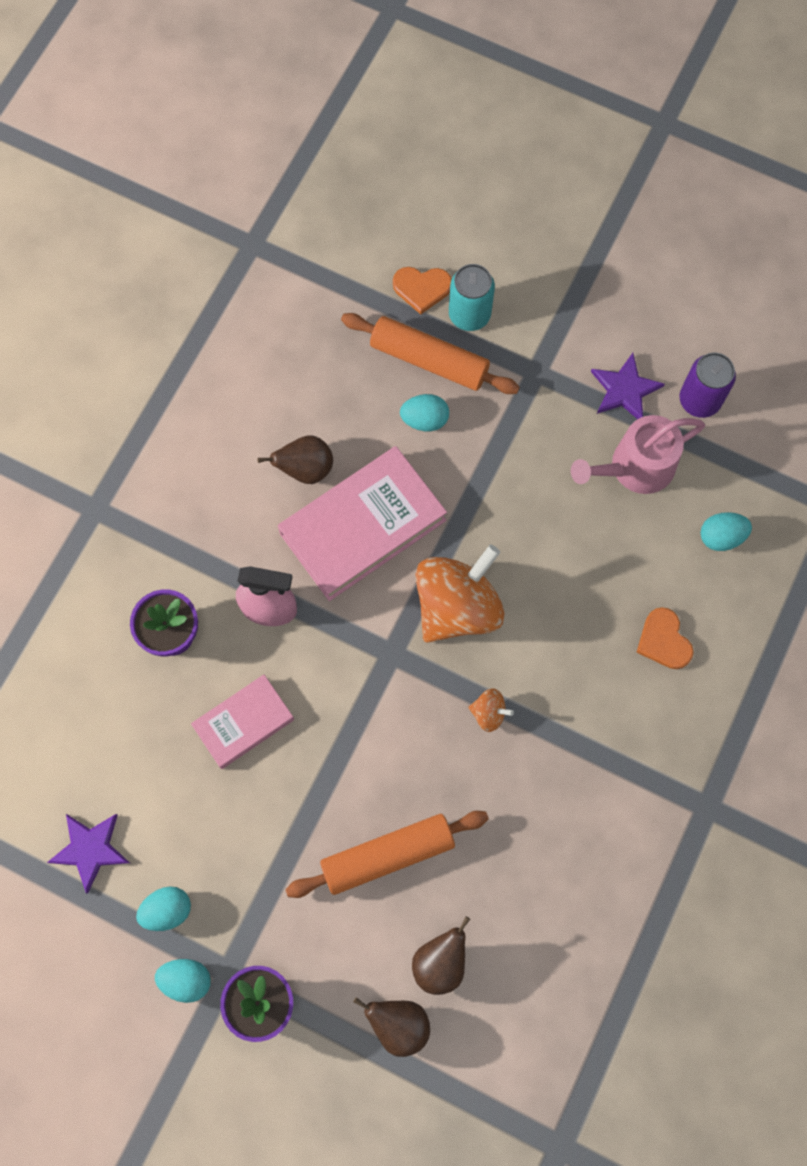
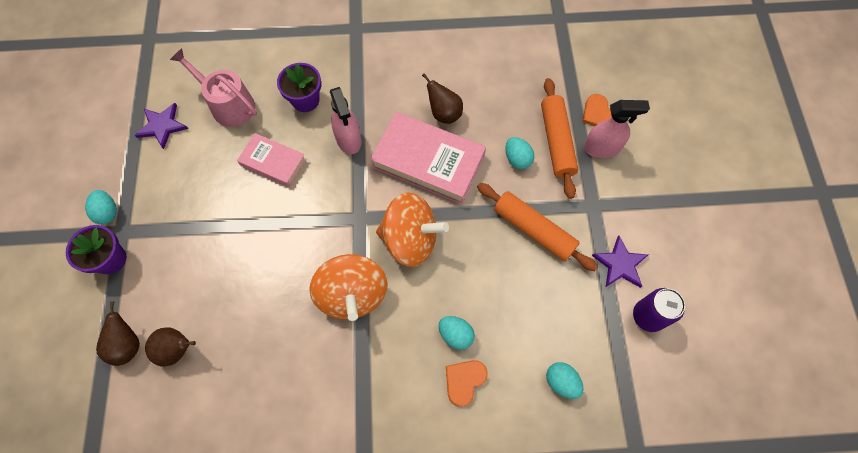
camera: 60 degrees right, 5 degrees down
turquoise egg [136,886,191,931] -> turquoise egg moved to [439,316,475,350]
orange rolling pin [285,811,489,898] -> orange rolling pin moved to [477,183,598,271]
turquoise can [449,264,495,331] -> pink spray bottle [584,100,650,158]
orange spinning top [469,688,514,732] -> orange spinning top [309,254,387,321], size x2.38
pink watering can [571,415,705,494] -> pink watering can moved to [170,48,257,127]

